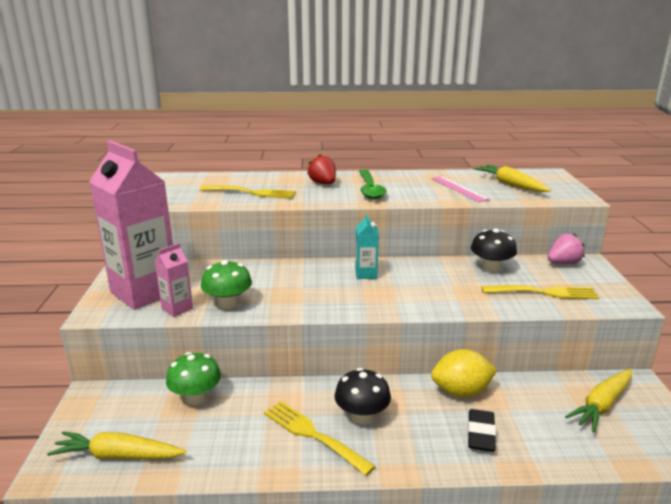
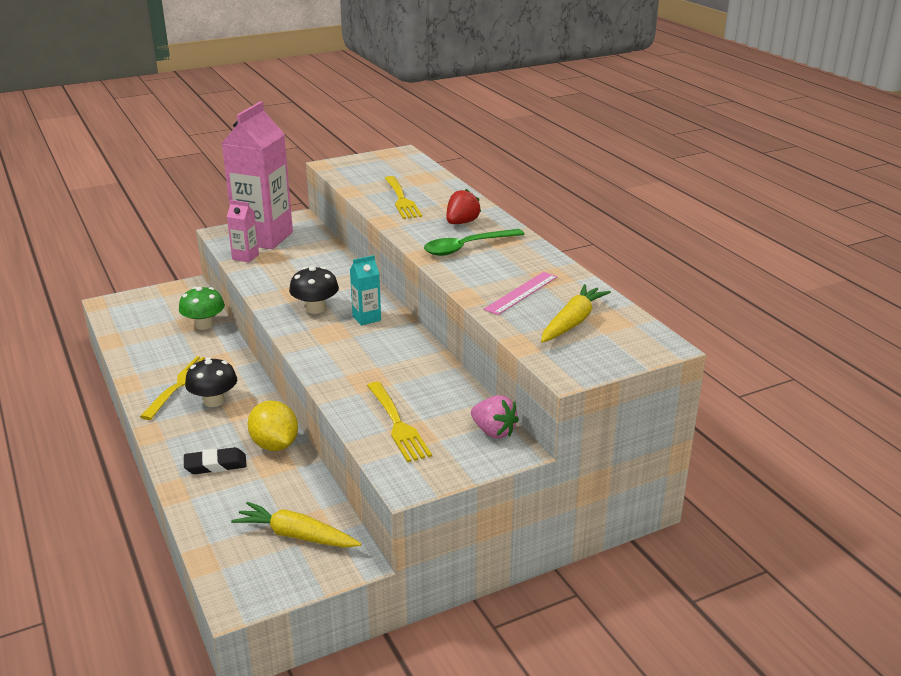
camera: 65 degrees right, 5 degrees up
yellow carrot [47,431,186,459] -> none
green mushroom [201,260,252,309] -> none
black mushroom [471,229,517,272] -> black mushroom moved to [289,266,339,314]

